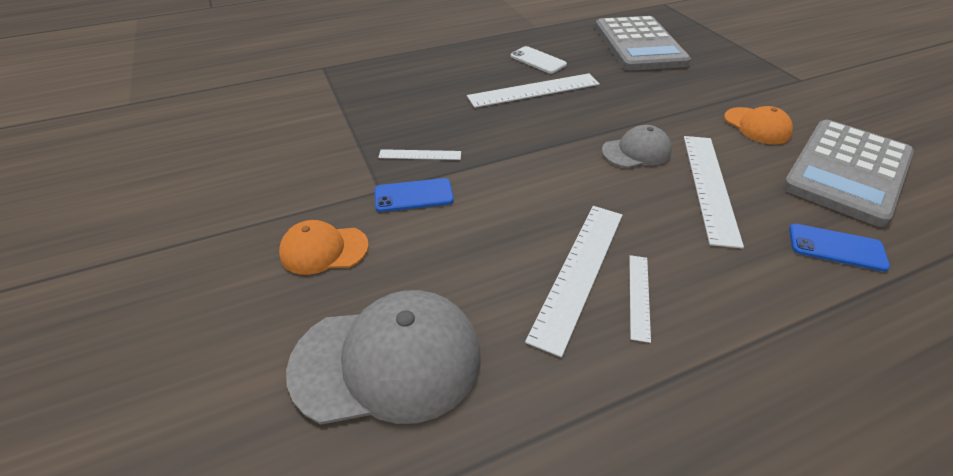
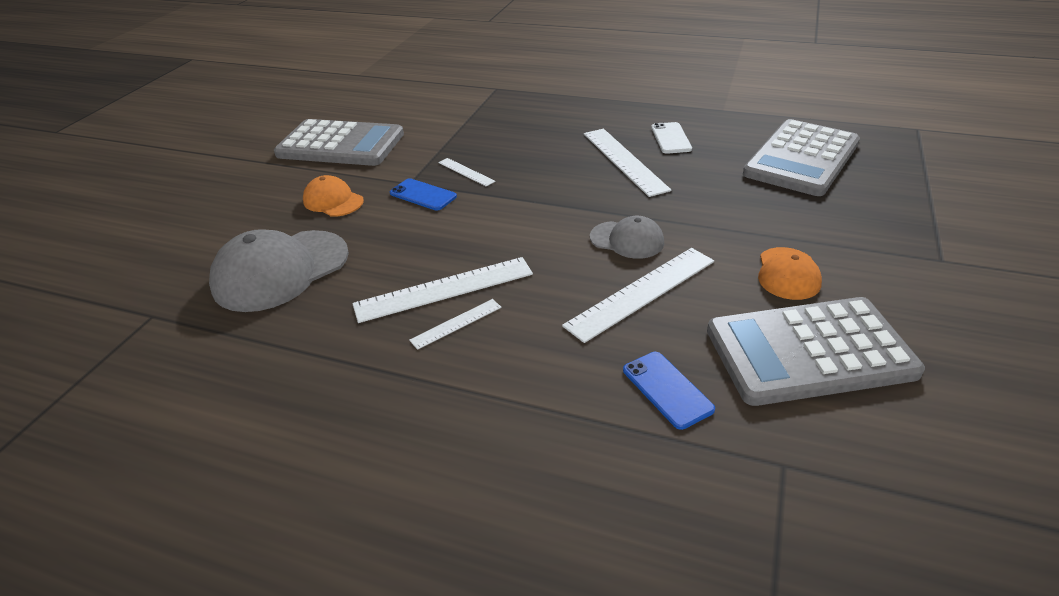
camera: 45 degrees right, 5 degrees down
grey cap [286,290,481,425] -> grey cap turned 105 degrees clockwise [209,229,349,312]
white ruler [467,73,600,108] -> white ruler turned 45 degrees clockwise [584,129,671,197]
none -> grey calculator [274,119,404,166]

